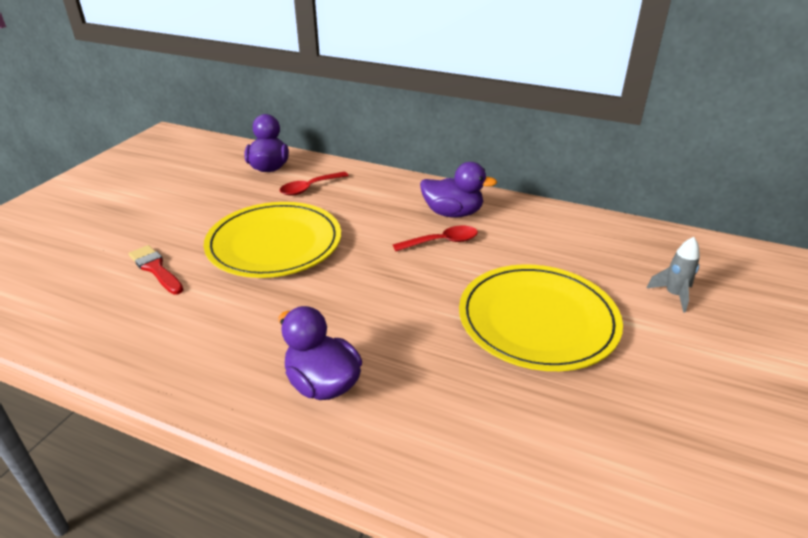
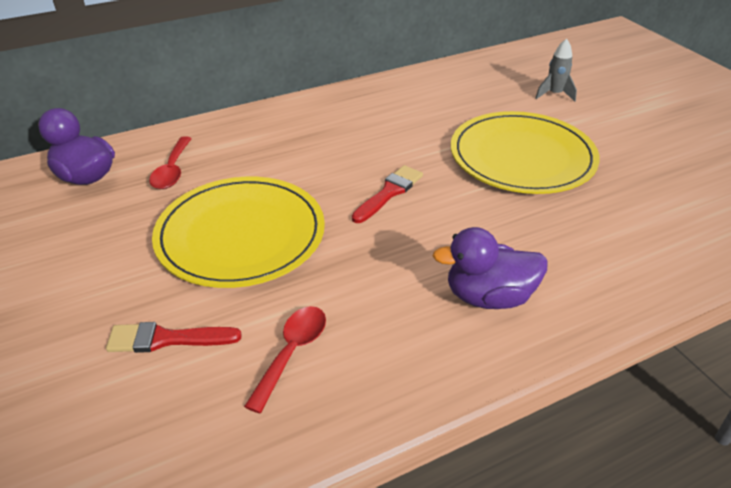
camera: 50 degrees left, 5 degrees up
red spoon [393,225,478,251] -> red spoon moved to [244,306,326,414]
purple duck [420,162,498,218] -> none
none -> red brush [352,165,423,223]

